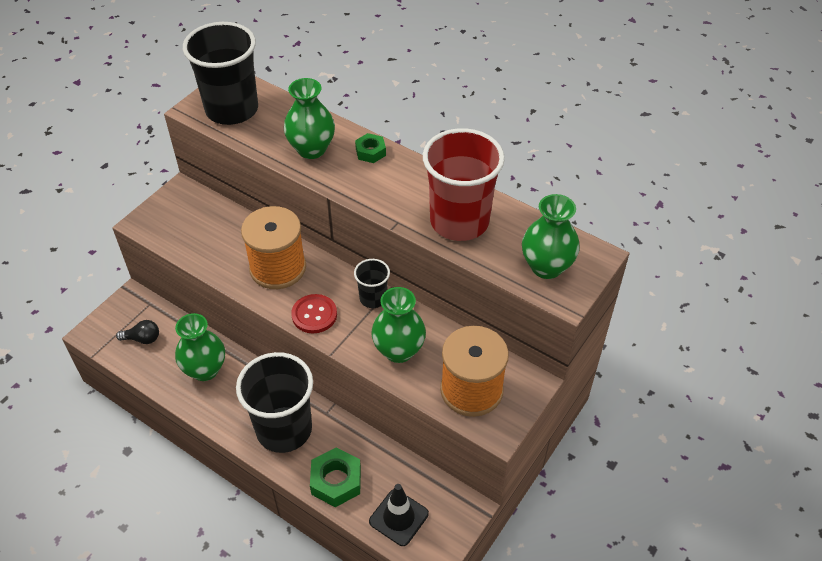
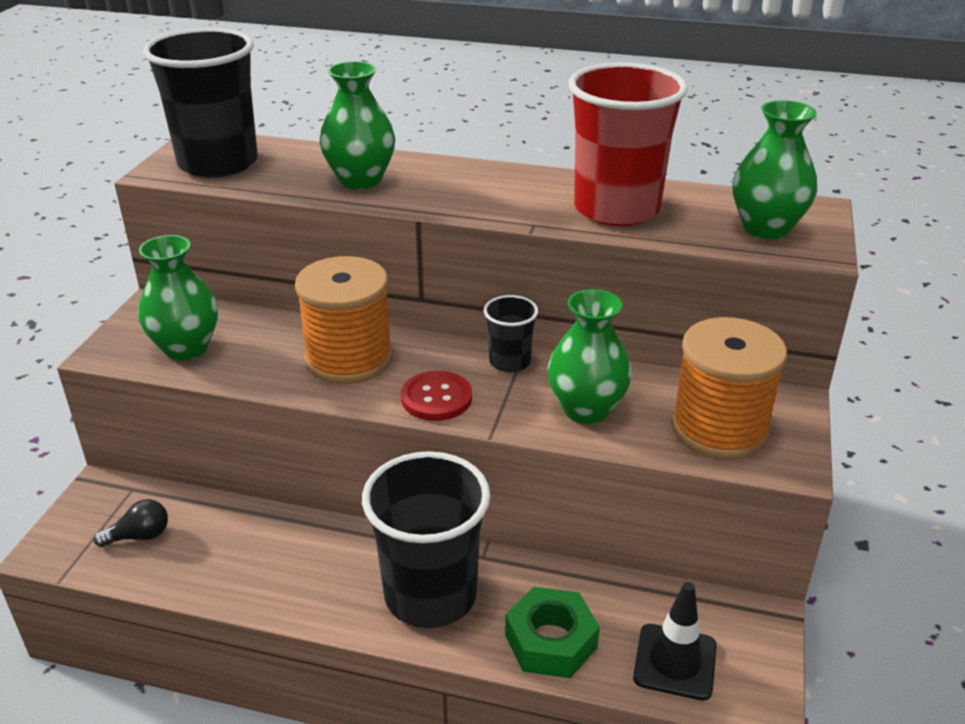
camera: 20 degrees left, 15 degrees down
green vase [175,313,225,381] -> green vase moved to [138,235,218,361]
green nut [355,133,386,163] -> none

